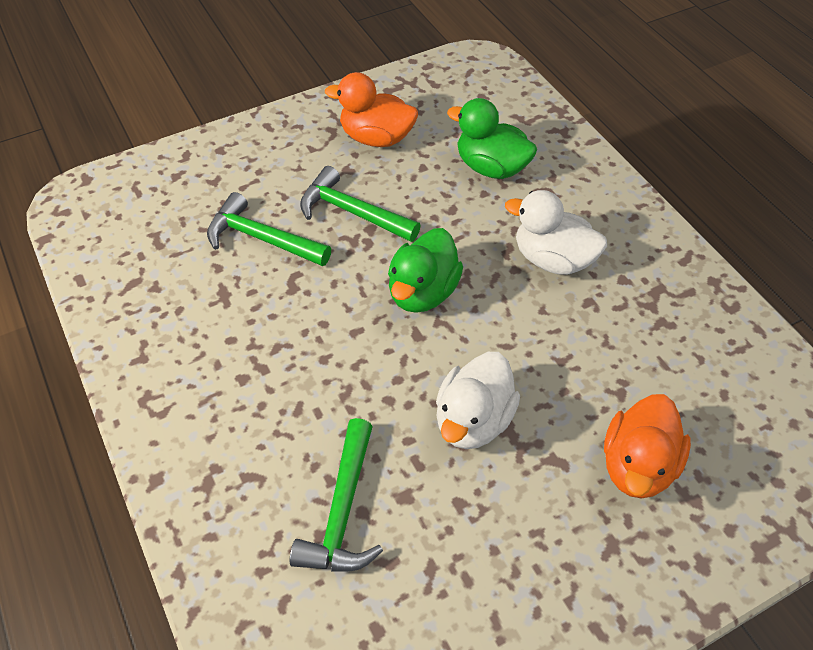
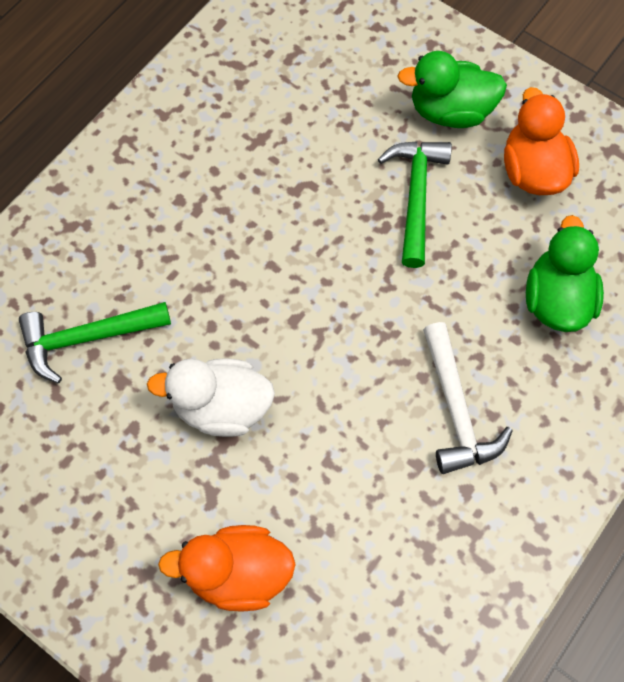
camera: 65 degrees right, 15 degrees up
green hammer [207,192,331,266] -> none
green duck [388,228,463,313] -> green duck moved to [397,51,507,128]
white duck [505,190,607,275] -> white hammer [423,322,513,474]

